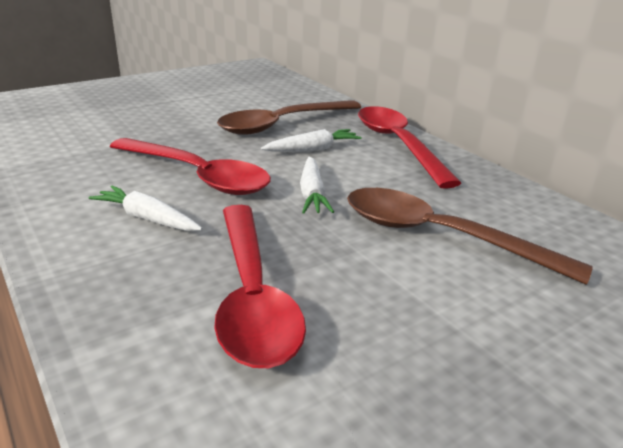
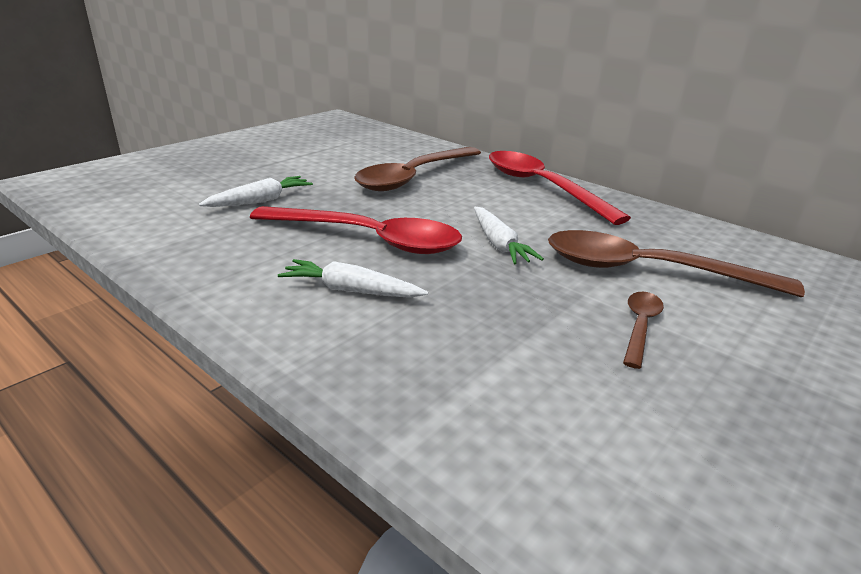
camera: 15 degrees left, 0 degrees up
red spoon [214,205,306,368] -> none
white carrot [261,129,361,152] -> white carrot moved to [199,176,313,207]
none -> brown spoon [623,292,664,369]

